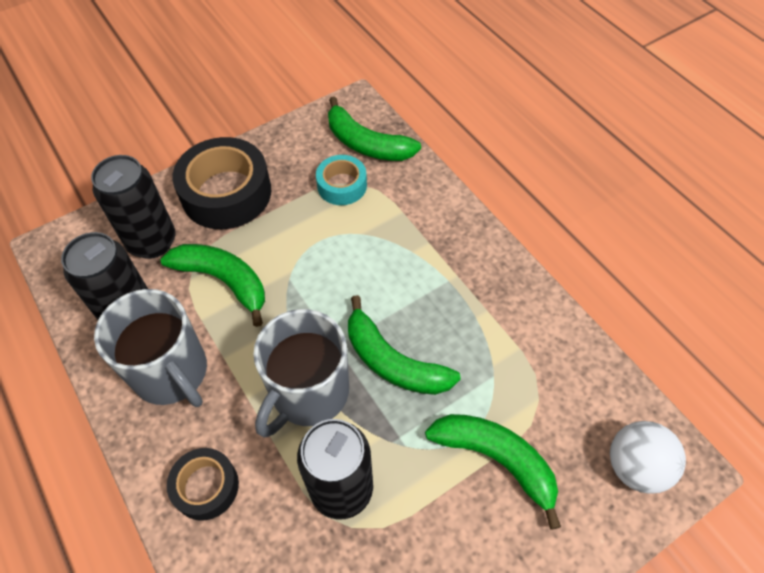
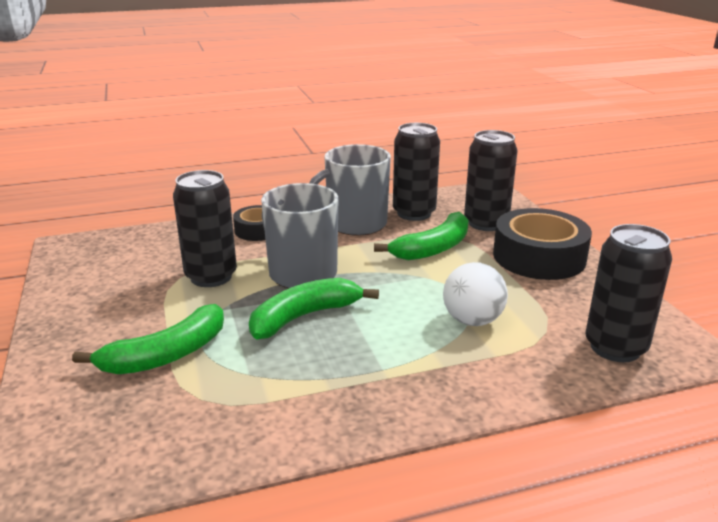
camera: 105 degrees right, 30 degrees down
turquoise tape [316,155,367,205] -> none
green banana [328,96,421,161] -> black can [585,224,672,362]
white ball [610,421,686,494] -> white ball moved to [443,262,508,326]

